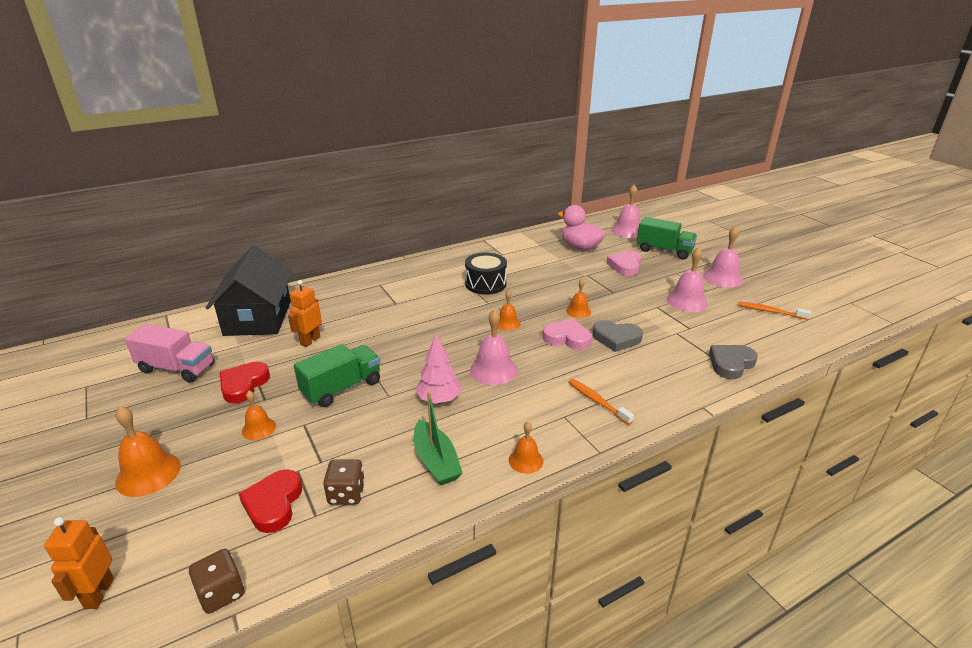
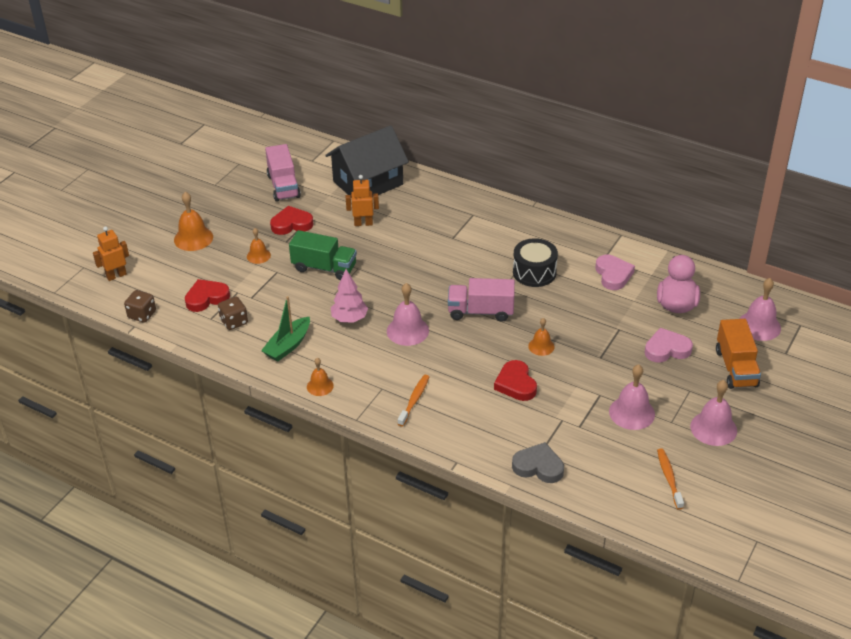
camera: 60 degrees right, 10 degrees up
orange bell [498,290,521,331] -> pink truck [448,278,515,322]
pink heart [543,319,592,350] -> pink heart moved to [595,255,635,290]
grey heart [592,320,643,352] -> red heart [494,360,537,401]
green truck [637,217,697,260] -> orange truck [716,319,761,389]

